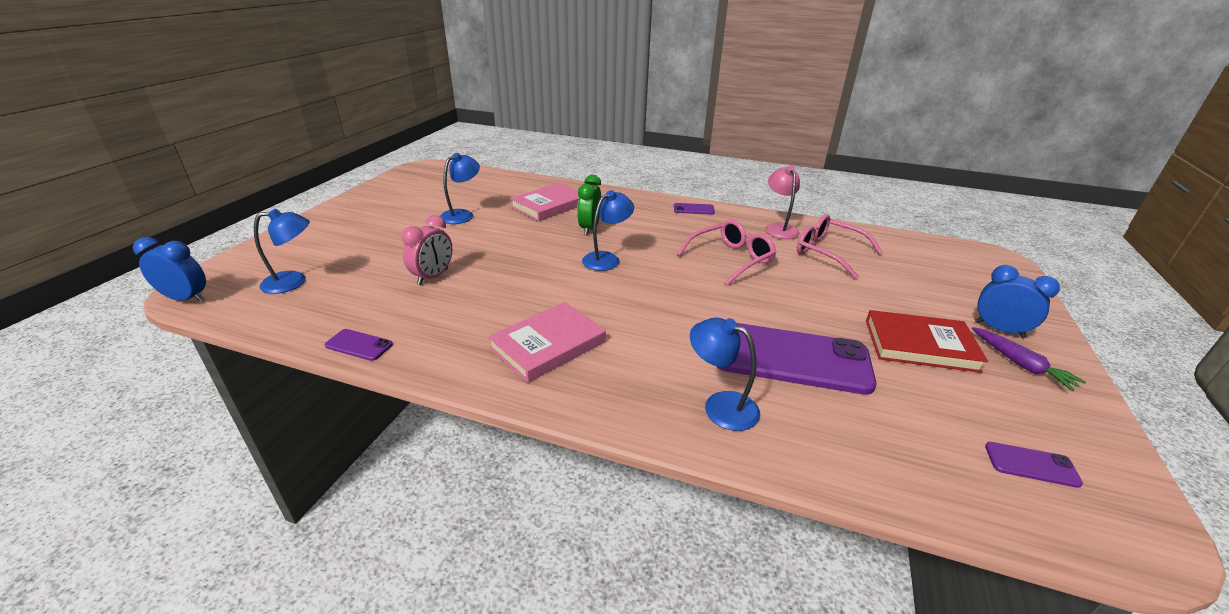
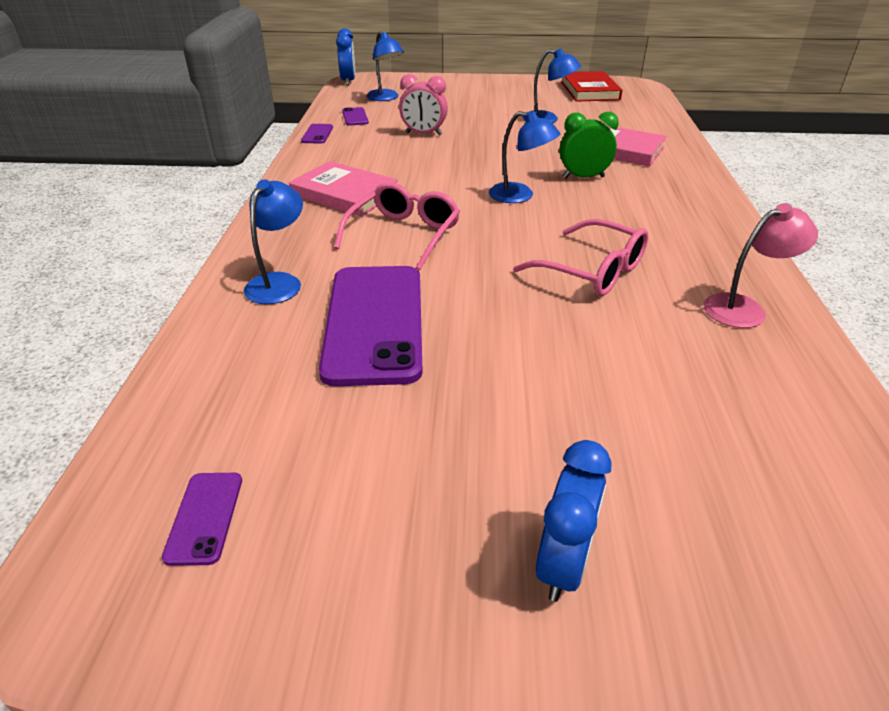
camera: 75 degrees right, 5 degrees up
purple phone [674,203,715,214] -> purple phone moved to [342,107,369,126]
pink glasses [797,214,883,279] -> pink glasses moved to [334,182,460,270]
red book [866,310,988,373] -> red book moved to [561,71,623,102]
purple carrot [972,327,1086,391] -> none

